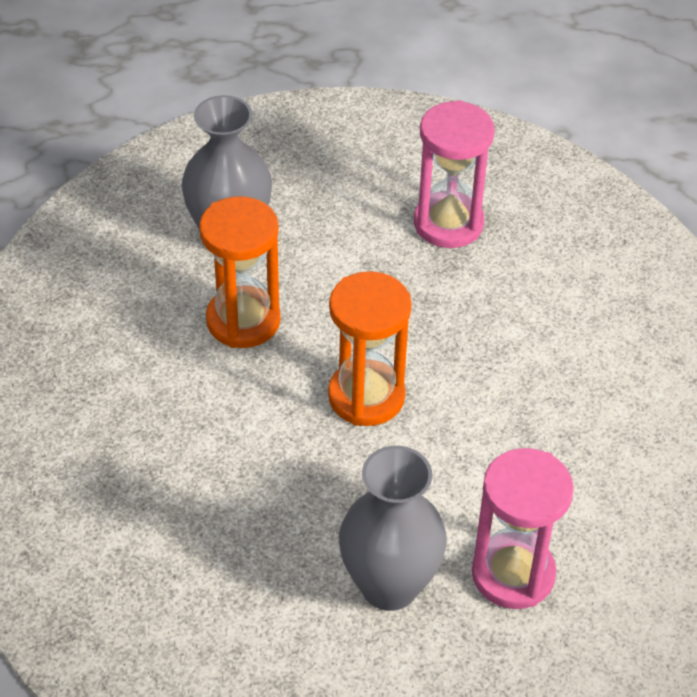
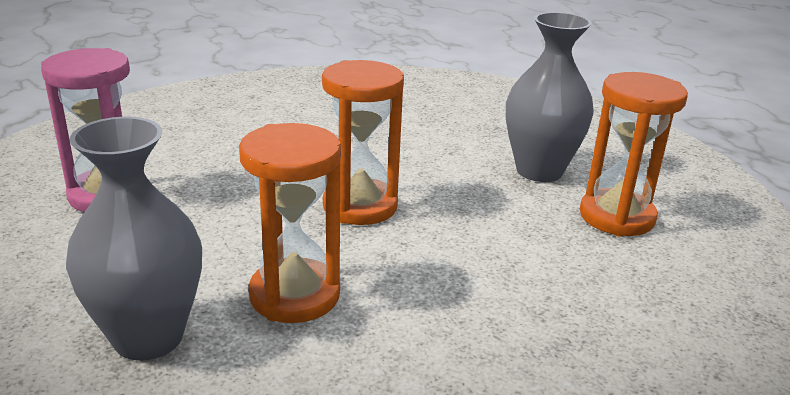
camera: 110 degrees left, 20 degrees down
pink hourglass [472,448,574,609] -> none
none -> orange hourglass [580,72,688,237]

